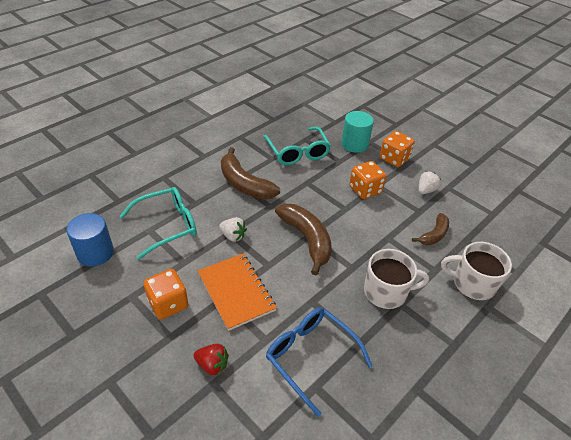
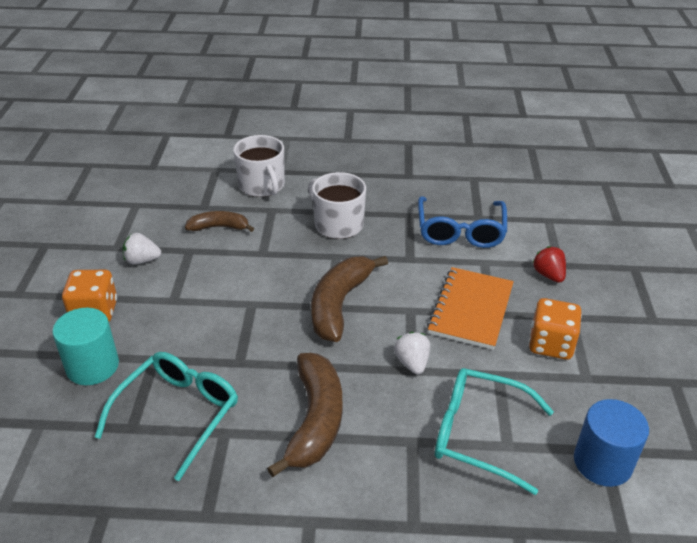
camera: 130 degrees left, 5 degrees down
orange dice [349,161,386,199] -> none

